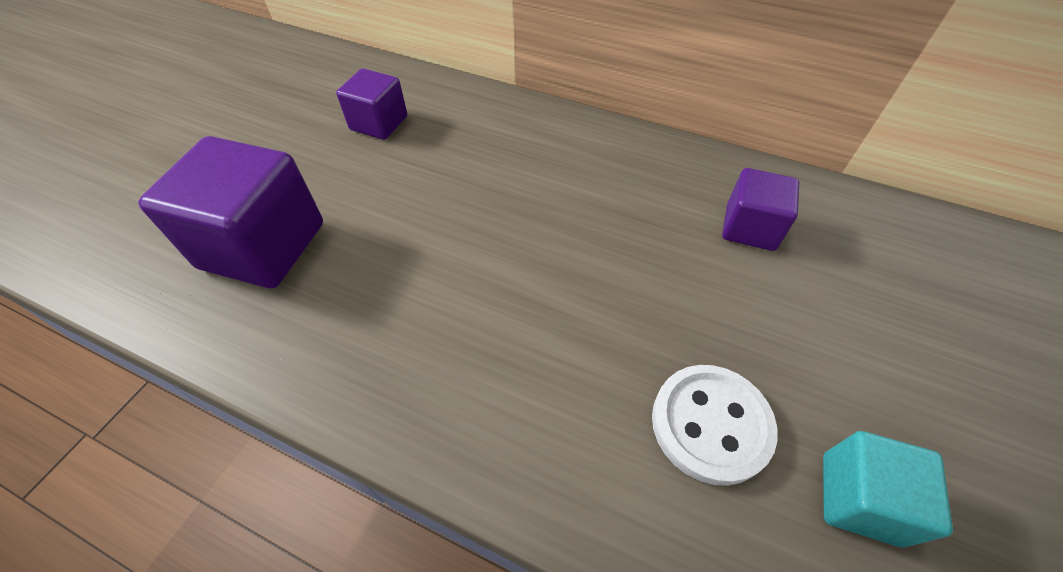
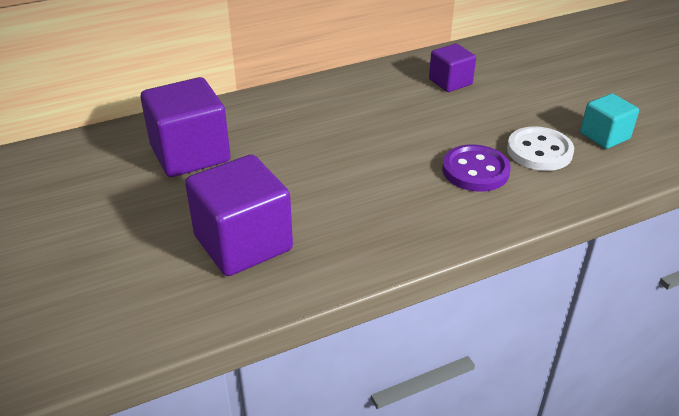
camera: 50 degrees left, 15 degrees down
purple cube [336,68,407,140] -> purple cube [140,77,231,177], size x1.74
none -> purple button [442,144,511,192]

